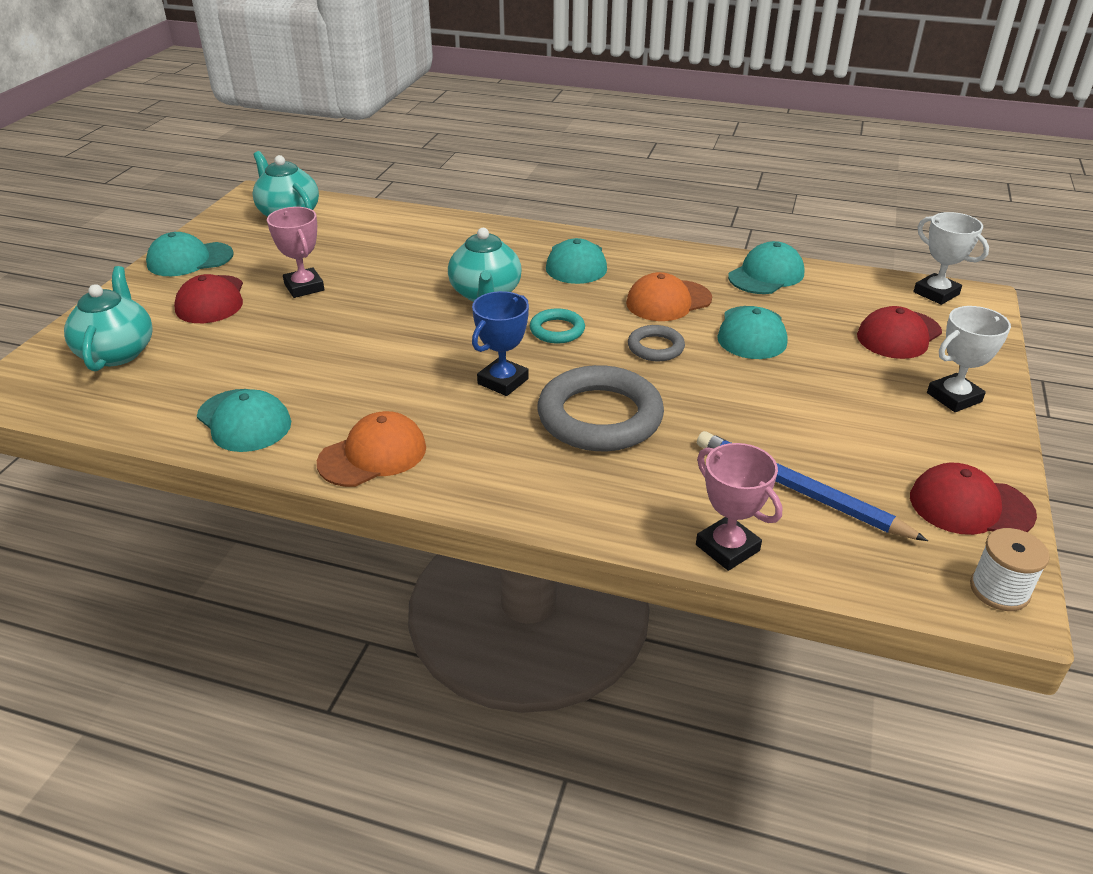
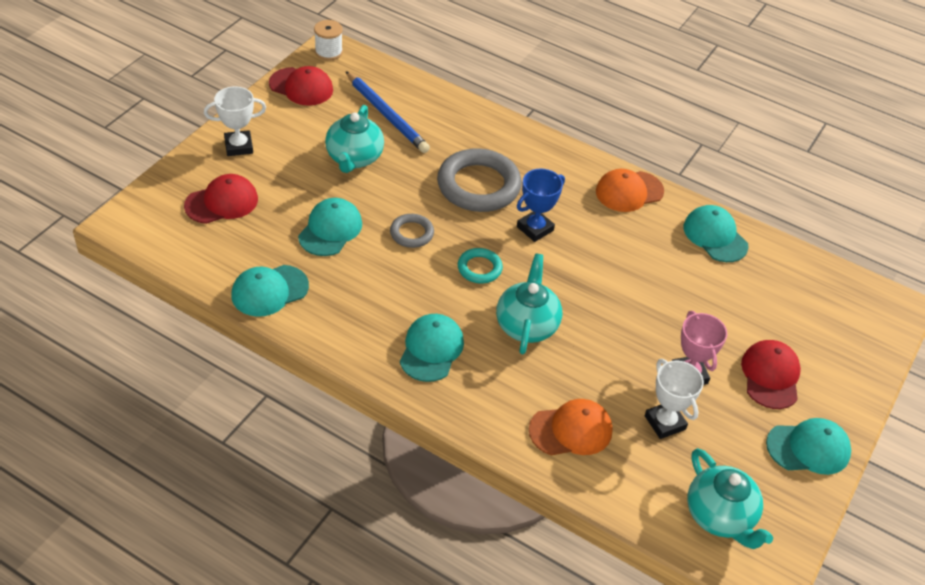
camera: 170 degrees left, 10 degrees up
turquoise teapot [64,266,153,371] -> turquoise teapot moved to [325,105,384,173]
orange cap [626,272,712,321] -> orange cap moved to [529,399,613,455]
pink trophy [696,443,782,571] -> none
white trophy [913,212,989,305] -> white trophy moved to [645,359,704,439]

